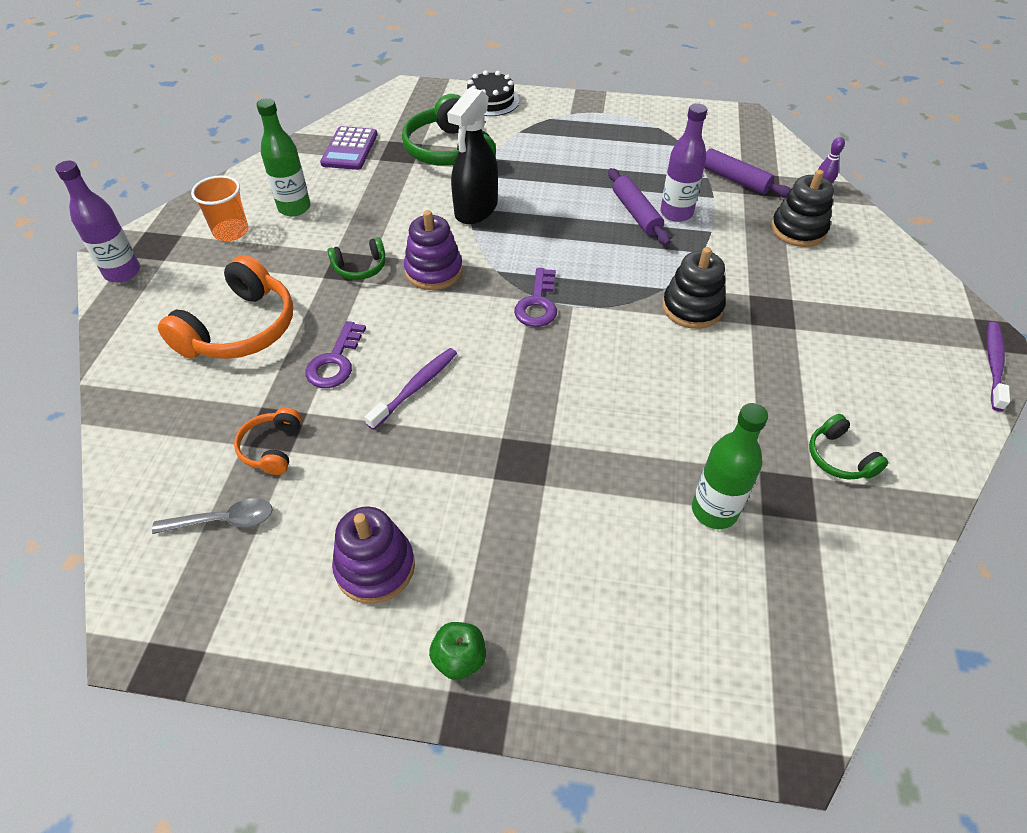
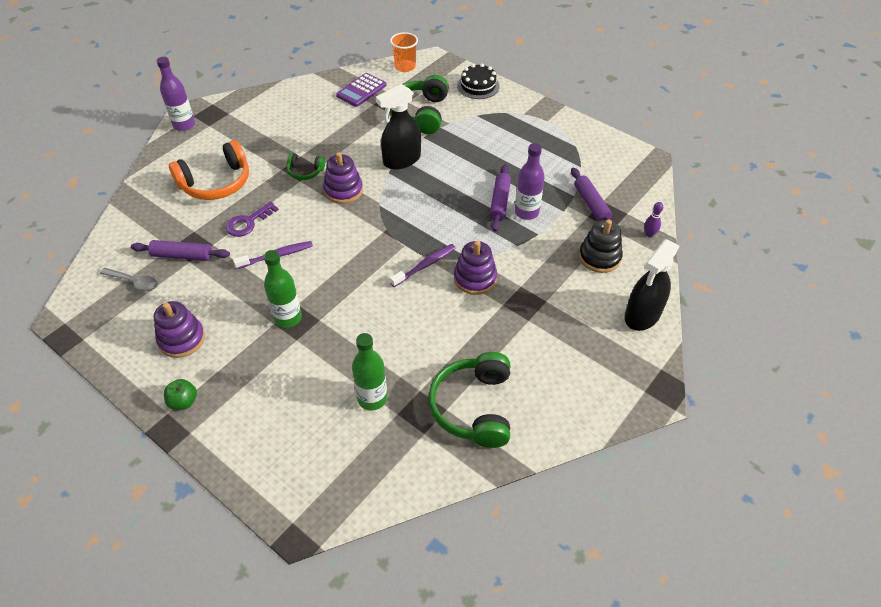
camera: 30 degrees right, 0 degrees up
orange cup [191,175,249,241] -> orange cup moved to [390,32,418,72]
orange headphones [234,407,302,475] -> purple rolling pin [131,240,230,261]
green bottle [257,98,311,216] -> green bottle moved to [264,250,302,328]
purple key [514,268,557,327] -> none
black stacking toy [662,247,726,329] -> purple stacking toy [454,241,497,295]
green headphones [809,414,888,480] -> green headphones [428,352,510,448], size x1.97
purple toothbrush [987,322,1010,411] -> purple toothbrush moved to [390,244,456,287]
none -> black spray bottle [625,239,679,331]

